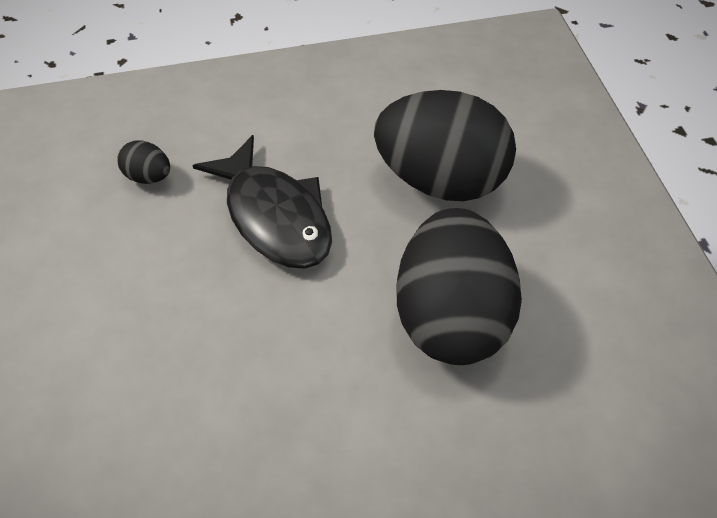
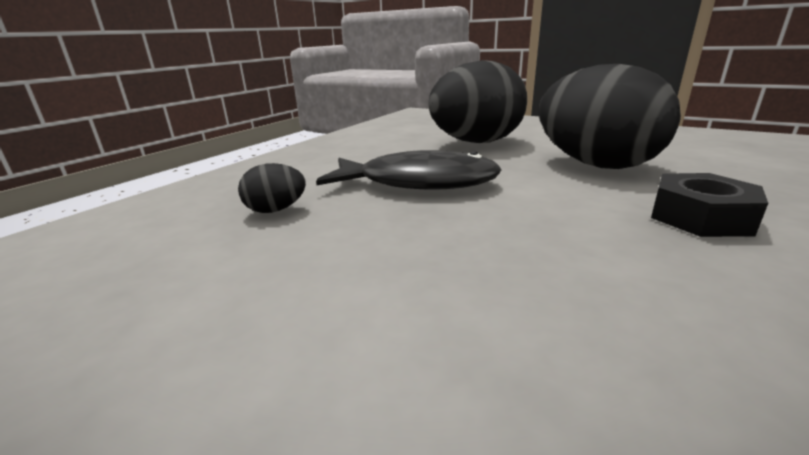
camera: 45 degrees left, 30 degrees down
none -> black nut [651,173,768,237]

